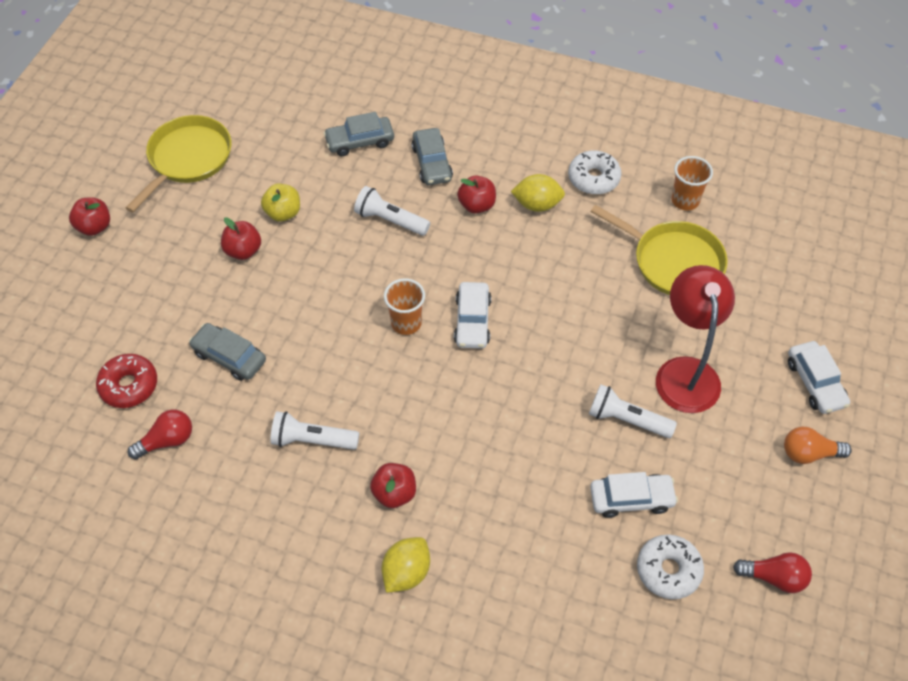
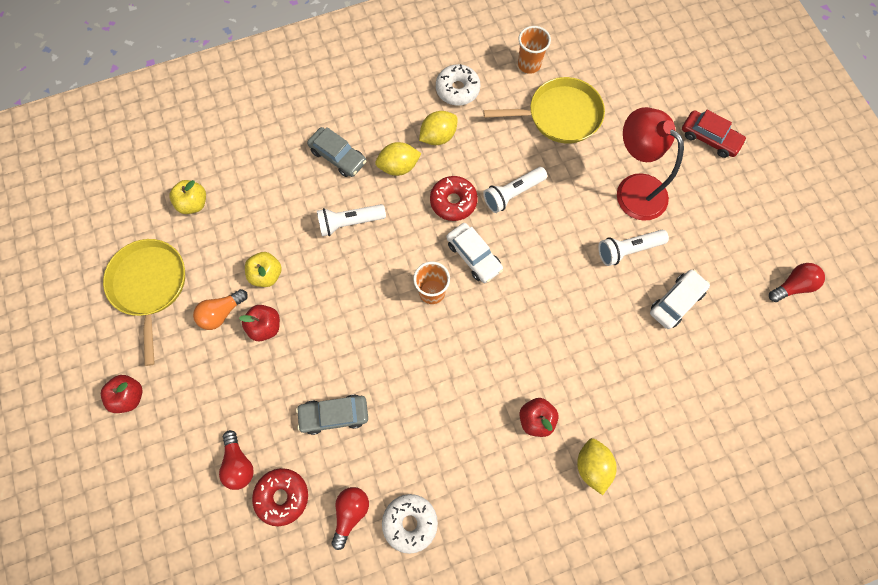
camera: 40 degrees left, 15 degrees up
white flashlight [270,411,359,450] -> white flashlight moved to [483,167,547,213]
grey car [323,112,394,156] -> none
red apple [457,176,496,213] -> yellow lemon [375,142,422,176]
white donut [637,535,704,599] -> white donut moved to [382,494,438,554]
orange light bulb [784,427,852,464] -> orange light bulb moved to [193,289,248,330]
white car [788,341,850,414] -> red car [682,110,747,158]
none -> yellow apple [170,180,206,214]
none -> red light bulb [219,430,254,490]
none -> red donut [430,176,478,221]

